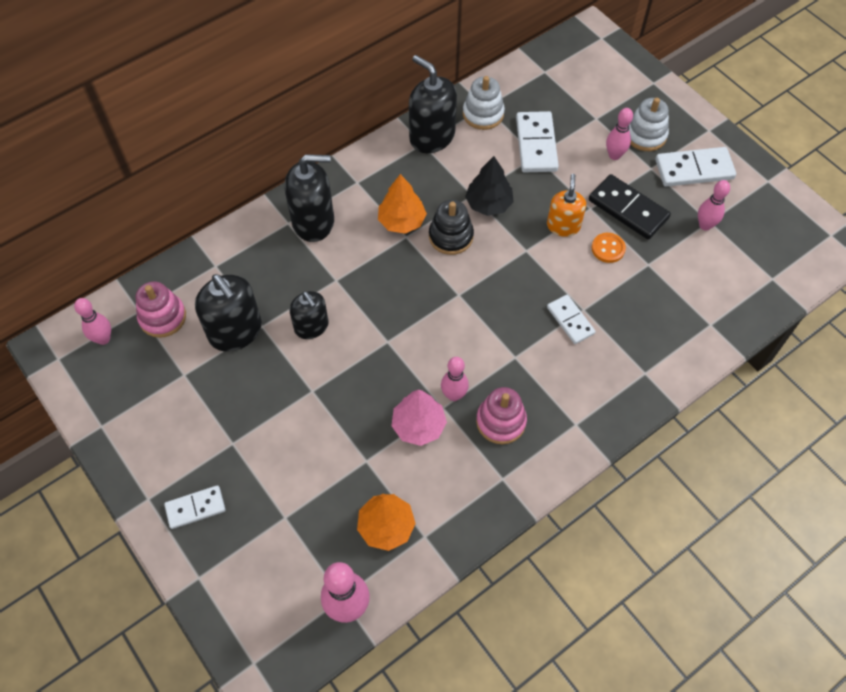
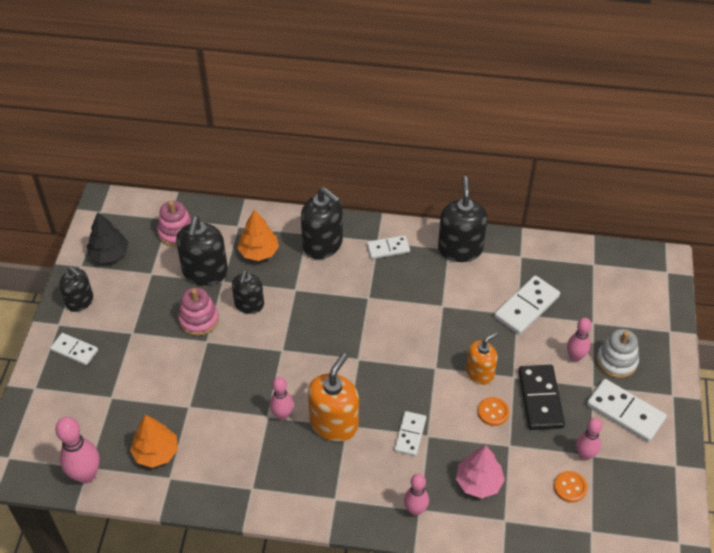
camera: 45 degrees right, 10 degrees down
pink bowling pin [74,298,111,345] -> pink bowling pin moved to [404,474,429,516]
orange tree [378,174,427,234] -> orange tree moved to [237,210,279,261]
pink tree [391,390,447,446] -> pink tree moved to [456,445,505,498]
black stacking toy [429,200,474,255] -> none
white stacking toy [463,76,505,130] -> none
black tree [465,156,514,216] -> black tree moved to [86,212,128,263]
pink stacking toy [476,387,527,444] -> pink stacking toy moved to [178,287,219,336]
none -> black soap dispenser [59,267,93,312]
none -> orange soap dispenser [308,353,359,442]
none -> white domino [367,235,410,259]
none -> orange button [554,471,587,502]

